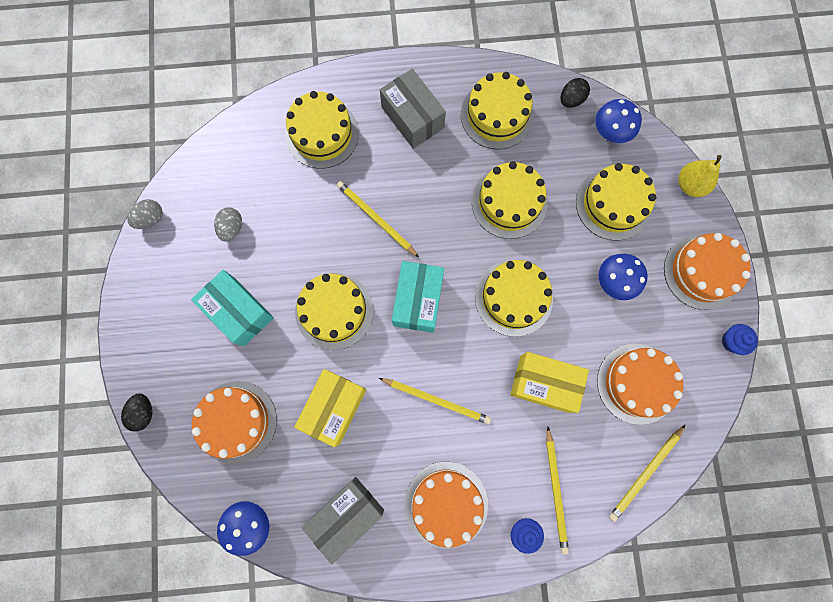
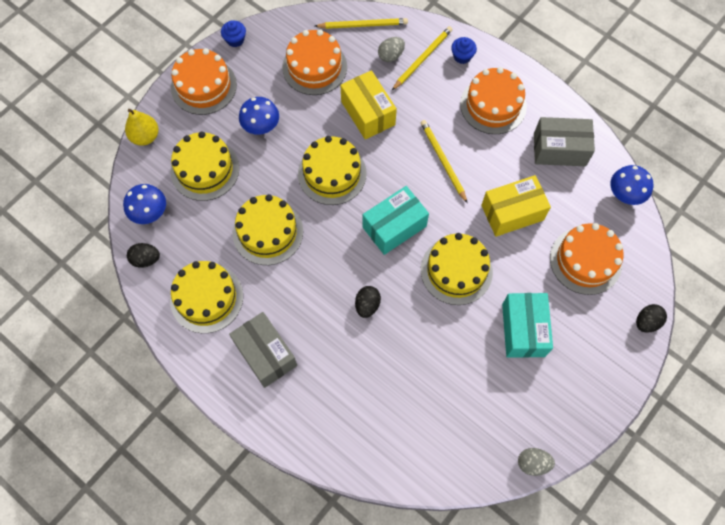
camera: 135 degrees left, 10 degrees down
grey egg [214,208,242,242] -> grey egg moved to [378,37,405,62]
yellow cake [285,91,359,169] -> none
yellow pencil [337,181,419,257] -> black egg [355,286,381,318]
grey box [380,69,446,149] -> grey box turned 45 degrees counterclockwise [229,312,297,388]

